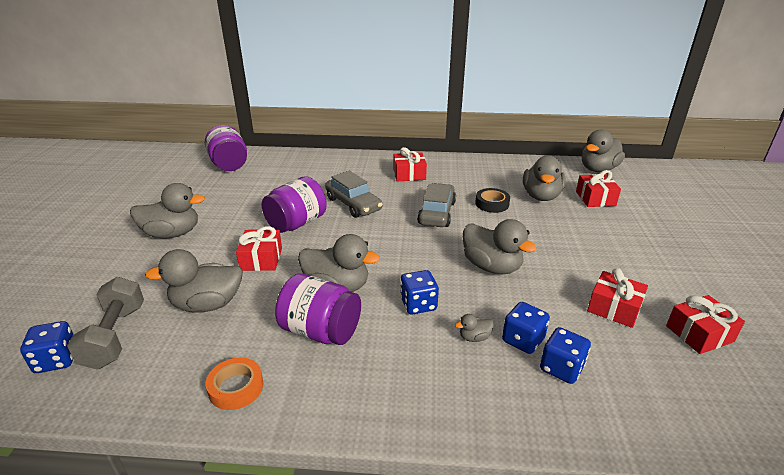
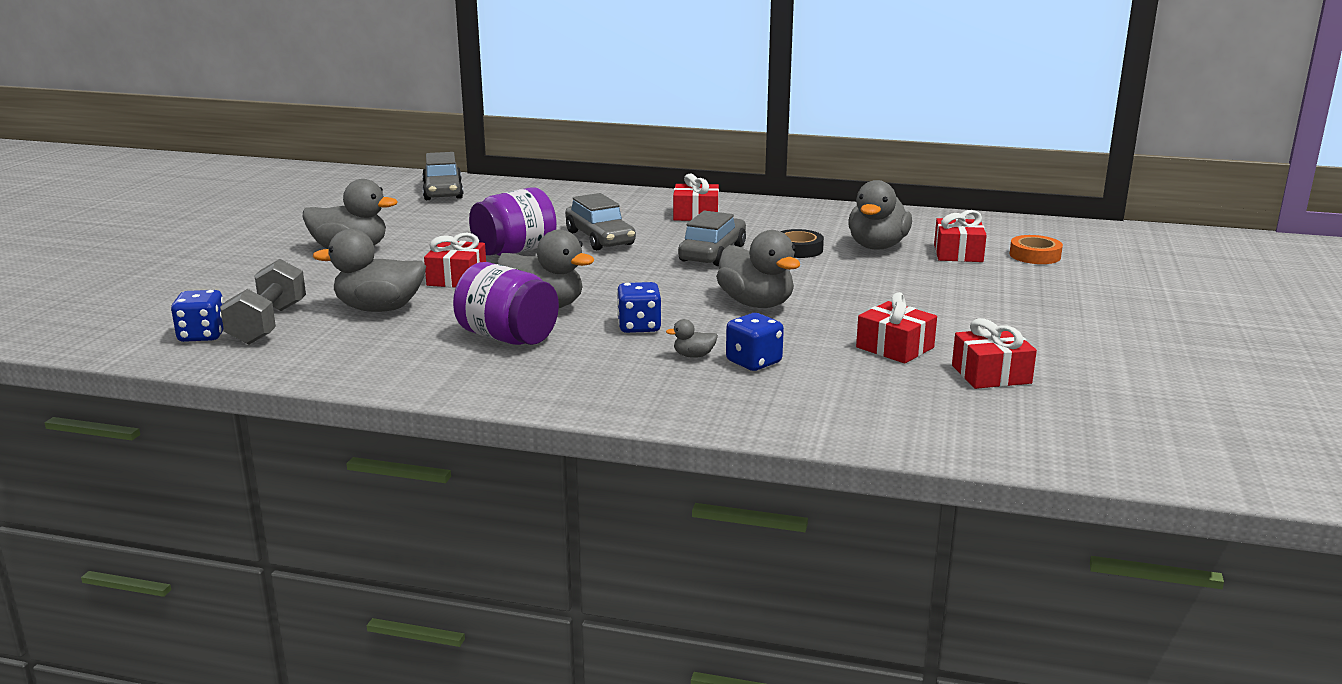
camera: 10 degrees right, 10 degrees down
purple jar [205,125,247,171] -> grey car [422,152,464,200]
orange tape [205,358,263,410] -> orange tape moved to [1010,235,1063,264]
blue dice [540,327,591,384] -> none
grey duck [582,130,625,172] -> none

